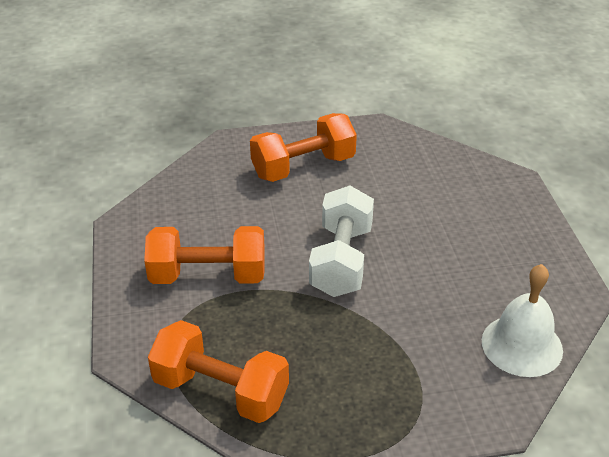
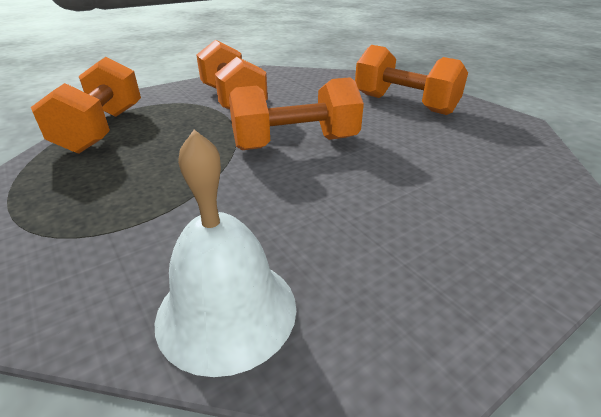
camera: 65 degrees right, 5 degrees down
white dumbbell [309,185,374,297] -> orange dumbbell [229,77,364,150]

